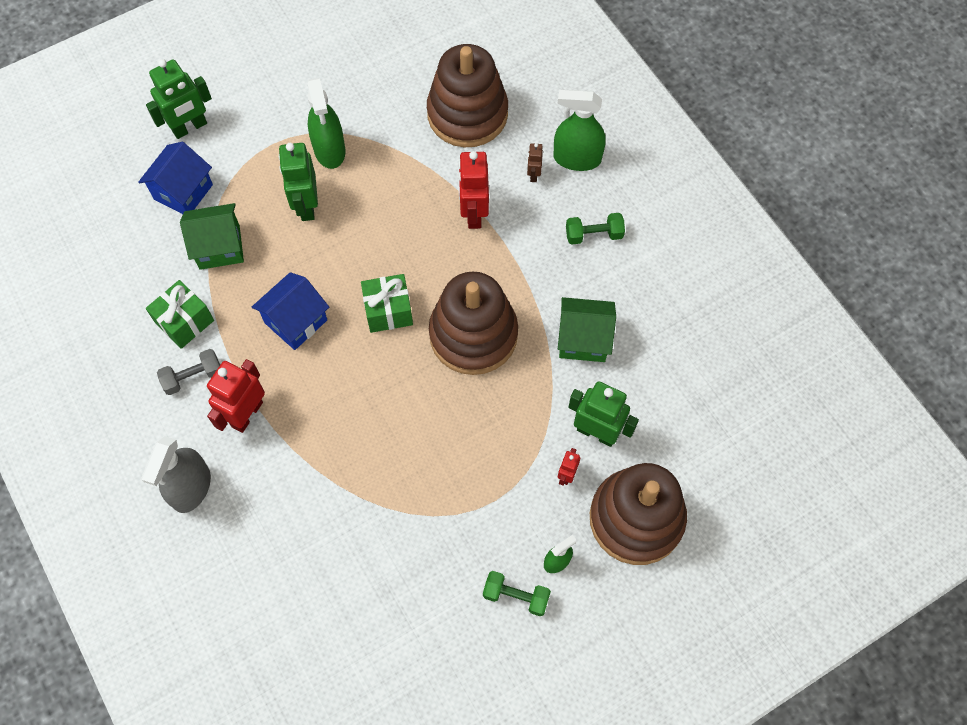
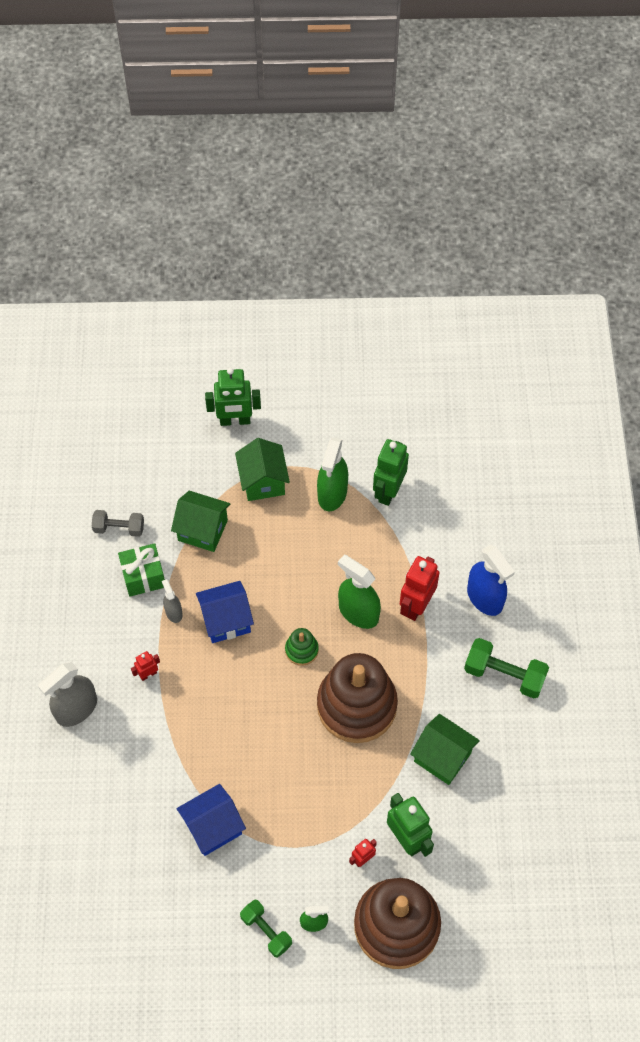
camera: 30 degrees right, 5 degrees down
blue house [138,142,213,214] -> blue house moved to [177,784,246,856]
grey dumbbell [157,349,220,395] -> grey dumbbell moved to [92,510,144,537]
red robot [207,359,265,433] -> red robot [131,651,160,681], size x0.51
green robot [279,143,318,221] -> green robot moved to [373,439,409,506]
green gift [361,274,413,333] -> green stacking toy [285,628,319,666]
brown stacking toy [427,44,508,147] -> none
brown robot [527,143,543,182] -> blue spray bottle [467,545,515,616]
green spray bottle [553,90,606,171] -> green spray bottle moved to [338,555,381,629]
green dumbbell [566,213,625,245] -> green dumbbell [464,638,549,699], size x1.51
none -> grey spray bottle [162,579,183,623]
none -> green house [235,438,290,501]

